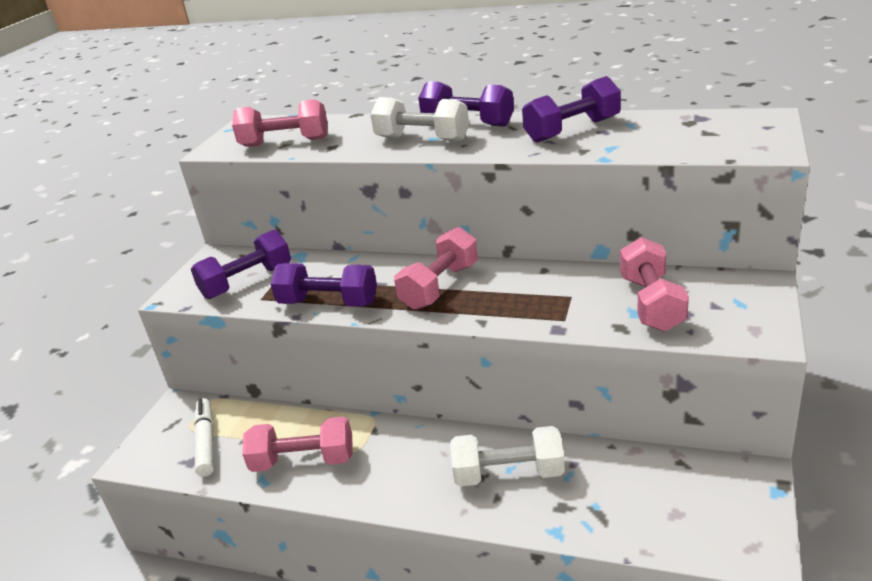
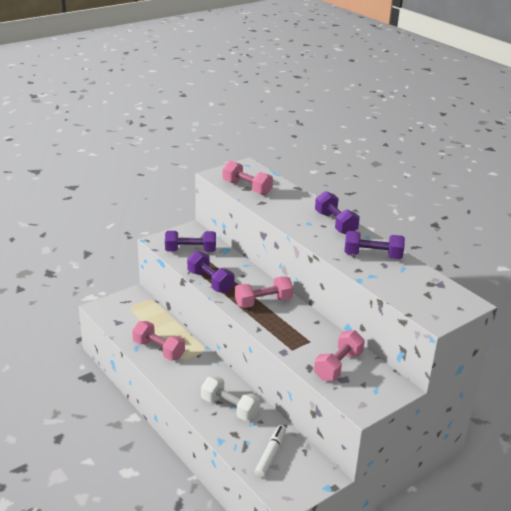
camera: 30 degrees right, 0 degrees up
white marker [194,398,214,477] -> white marker moved to [254,425,286,478]
white dumbbell [370,97,469,141] -> none

